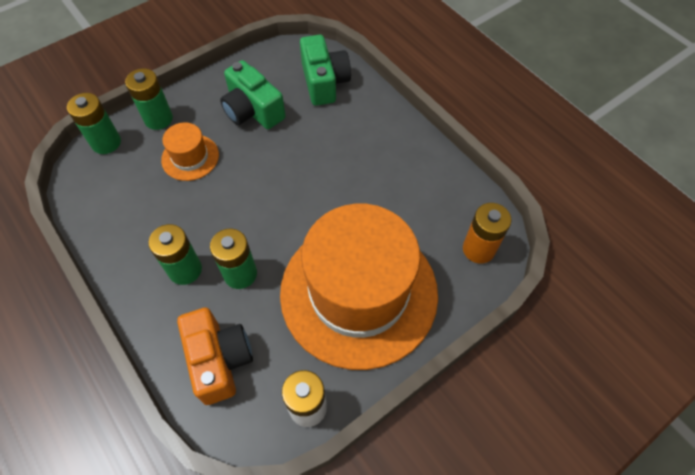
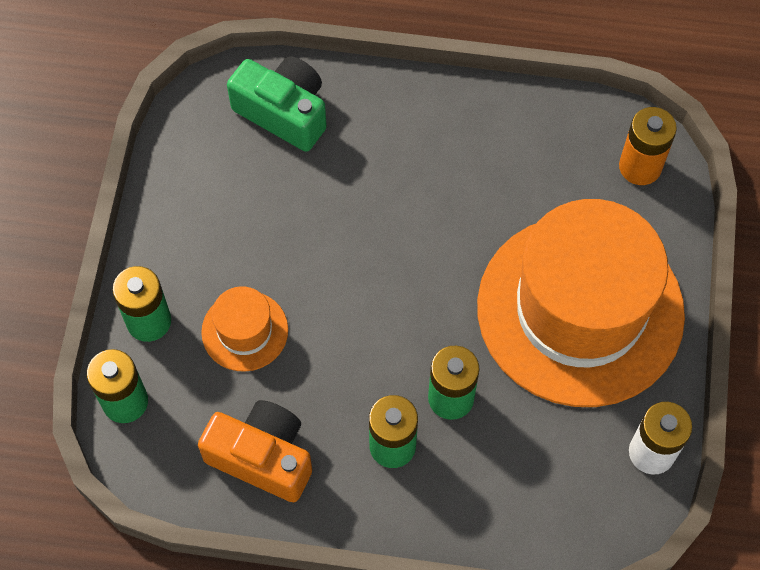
camera: 45 degrees left, 5 degrees up
orange camera [177,307,253,405] -> orange camera moved to [198,400,312,502]
green camera [220,60,286,129] -> none

